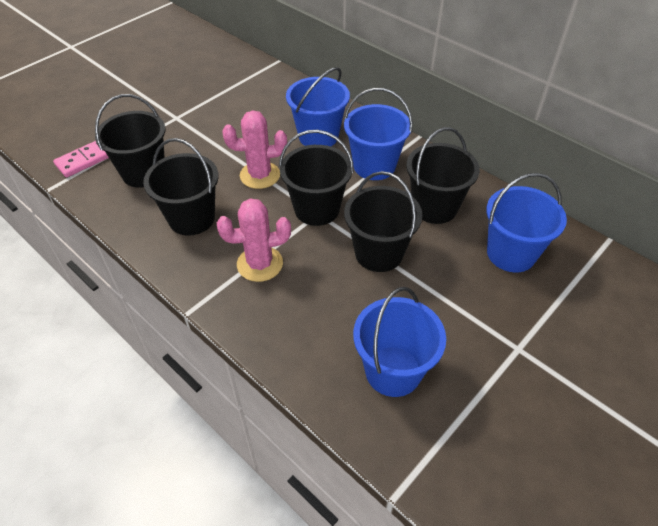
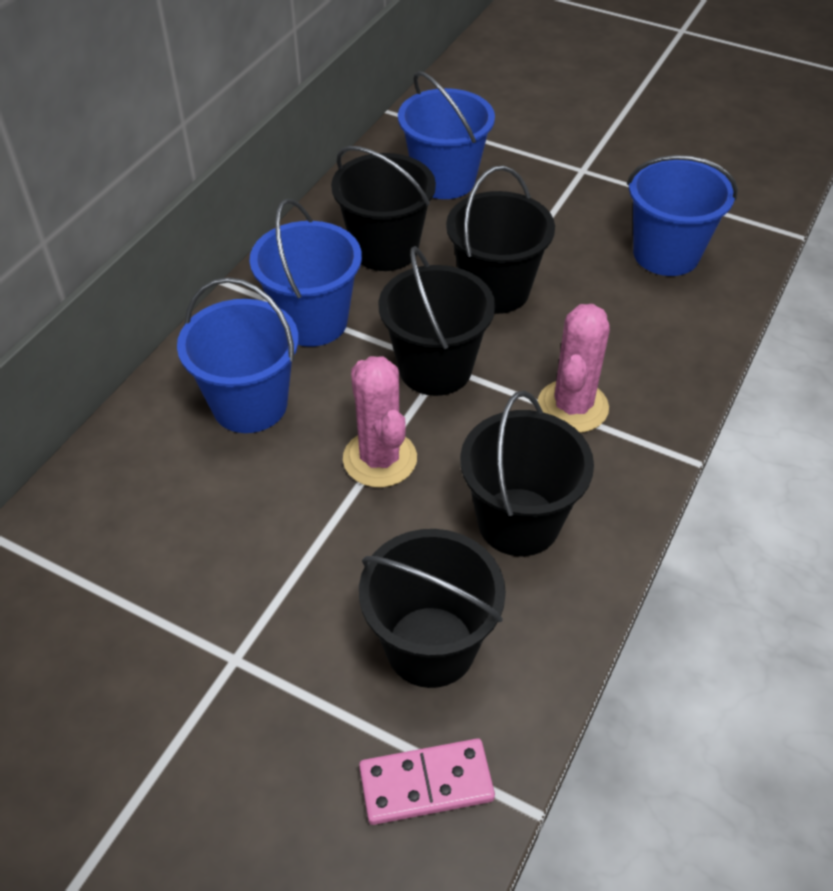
camera: 105 degrees left, 0 degrees up
pink domino [53,141,109,178] -> pink domino turned 45 degrees counterclockwise [359,738,495,825]
pink cactus [217,198,291,282] -> pink cactus turned 45 degrees clockwise [538,304,610,433]

